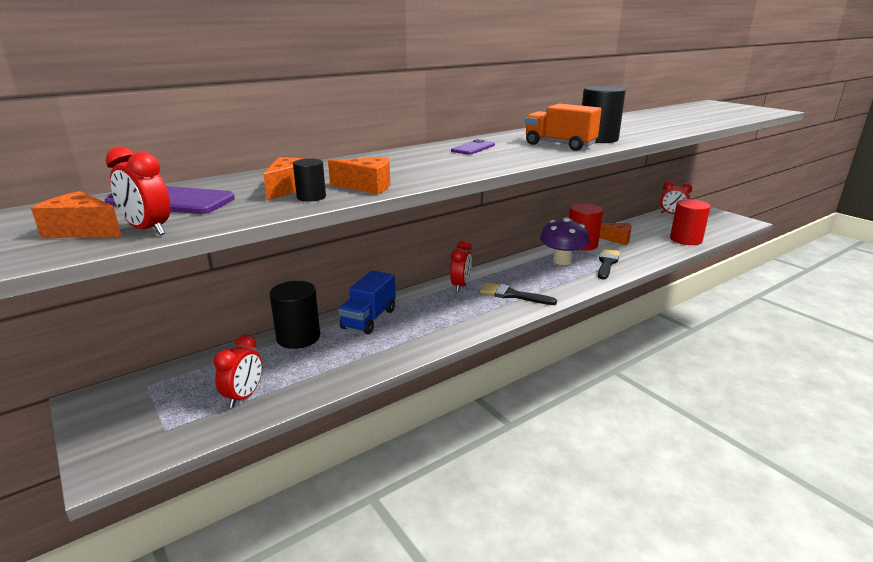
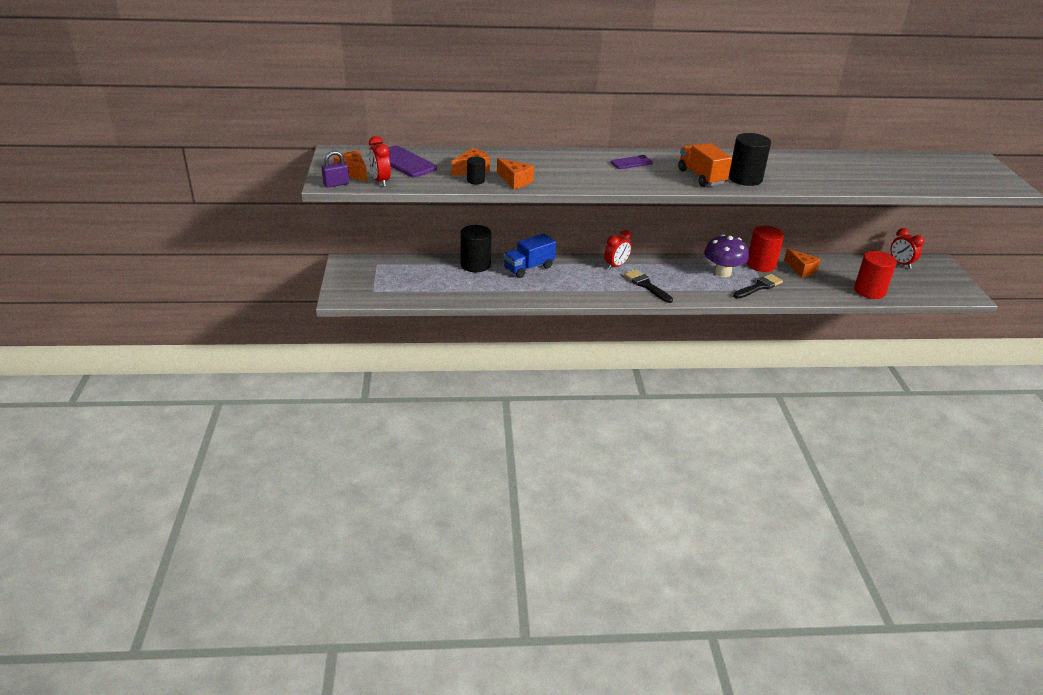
camera: 30 degrees right, 10 degrees up
red clock [214,335,262,408] -> none
none -> purple padlock [322,151,349,187]

